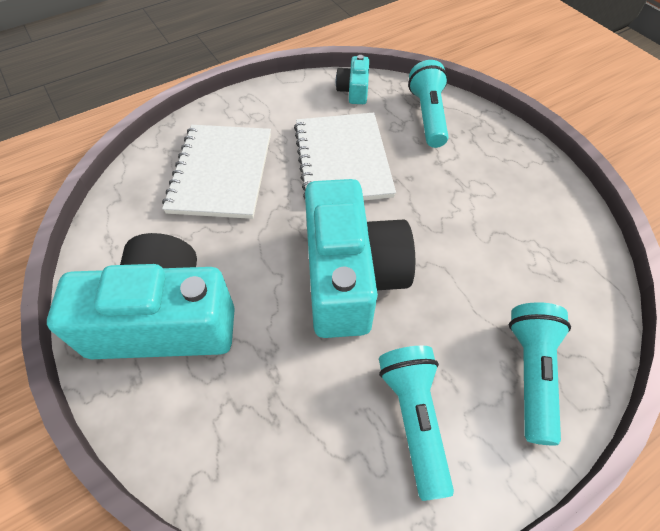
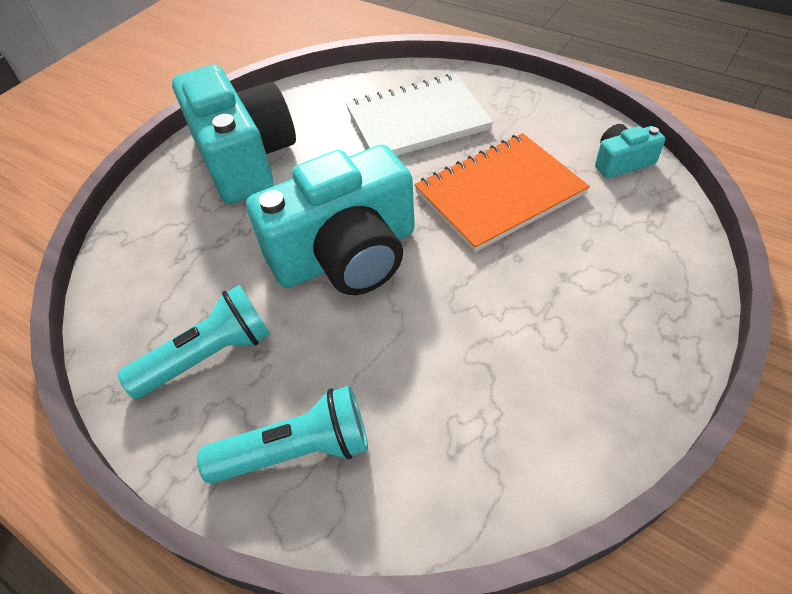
camera: 70 degrees right, 5 degrees down
white notebook [294,113,396,200] -> orange notebook [414,133,590,252]
turquoise flashlight [408,60,449,148] -> none

